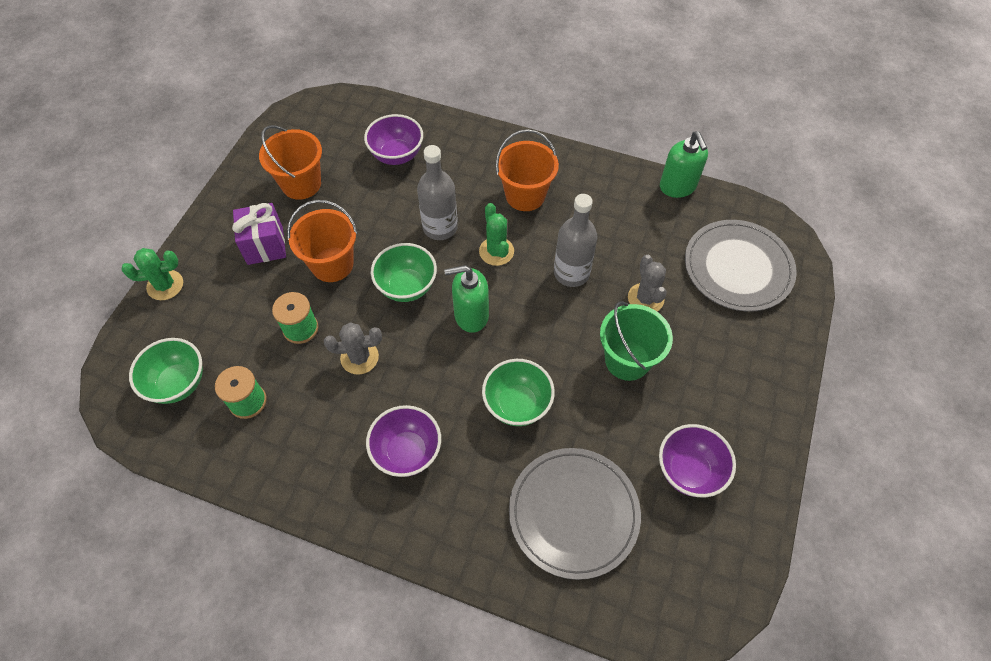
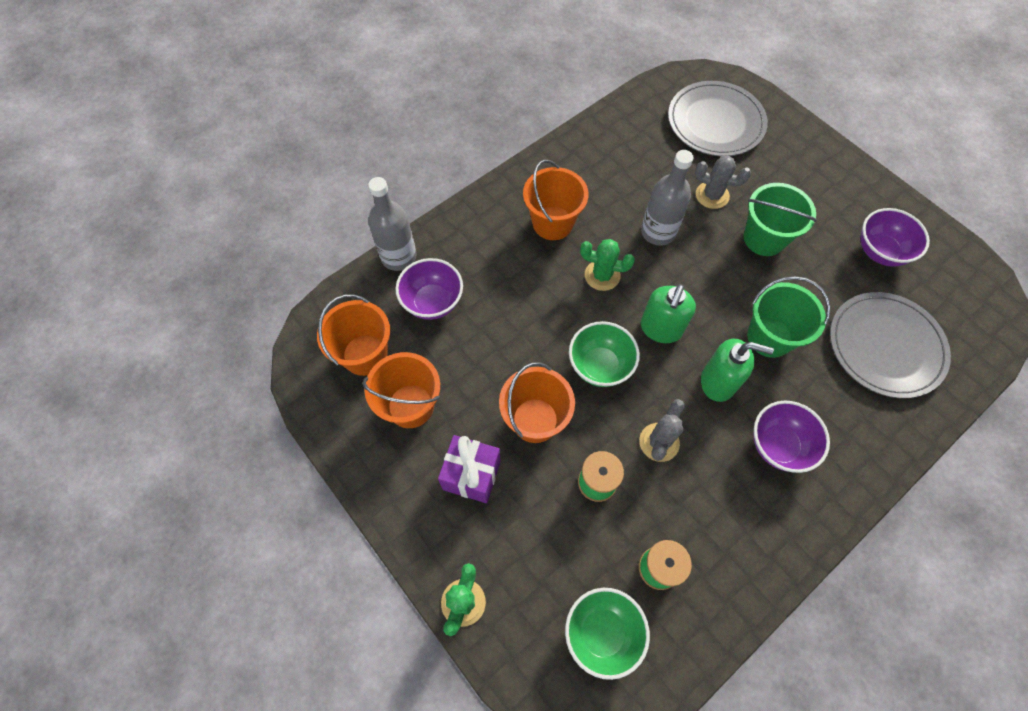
camera: 60 degrees left, 5 degrees up
grey bottle [417,145,458,240] -> grey bottle moved to [368,177,417,271]
green bowl [482,359,555,426] -> green bucket [747,276,830,358]
green soap dispenser [660,131,708,198] -> green soap dispenser moved to [701,339,774,402]
none -> orange bucket [317,294,390,376]

